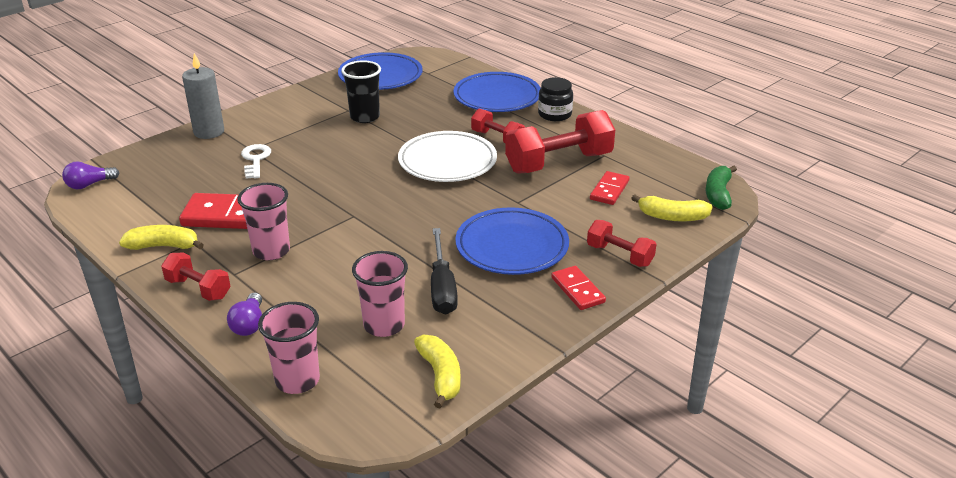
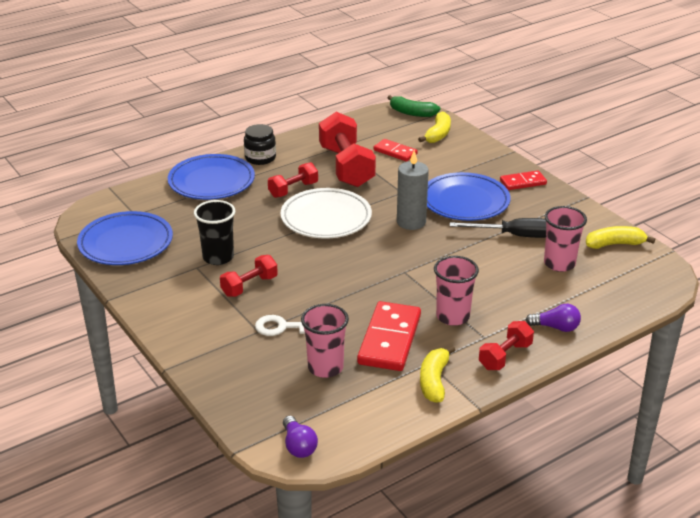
camera: 80 degrees left, 0 degrees up
grey candle [182,53,224,139] -> grey candle moved to [397,150,429,230]
pink cup [258,302,320,394] -> pink cup moved to [301,304,349,378]
red dumbbell [587,220,656,267] -> red dumbbell moved to [220,255,278,297]

